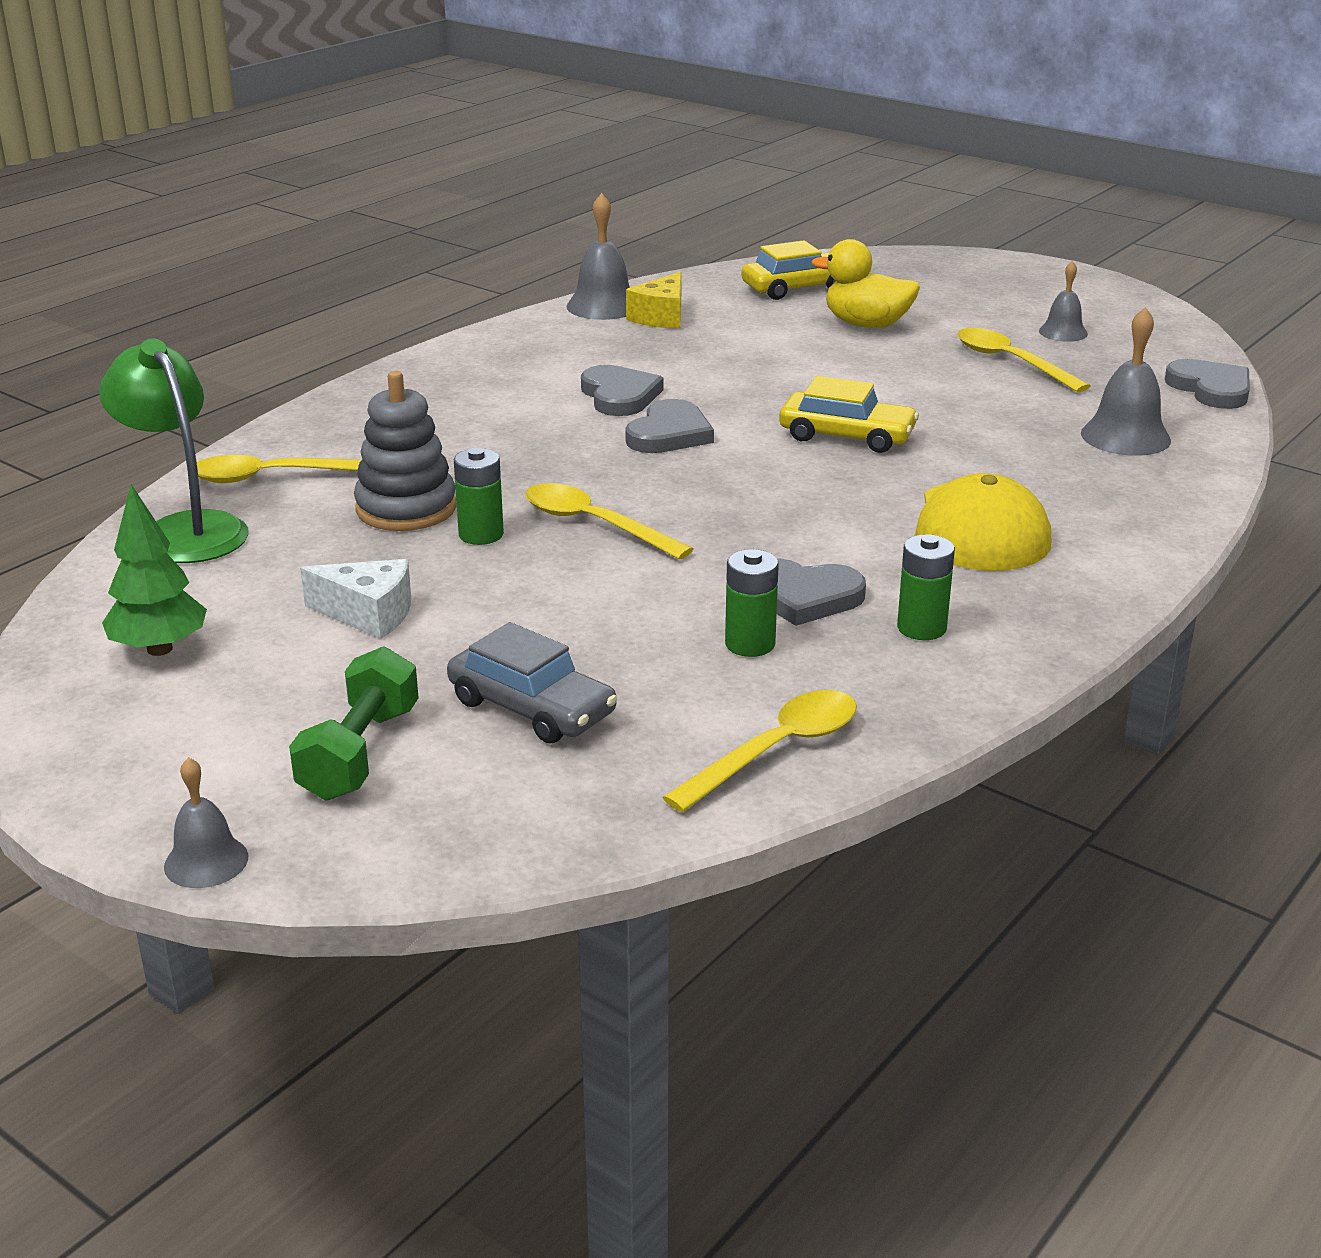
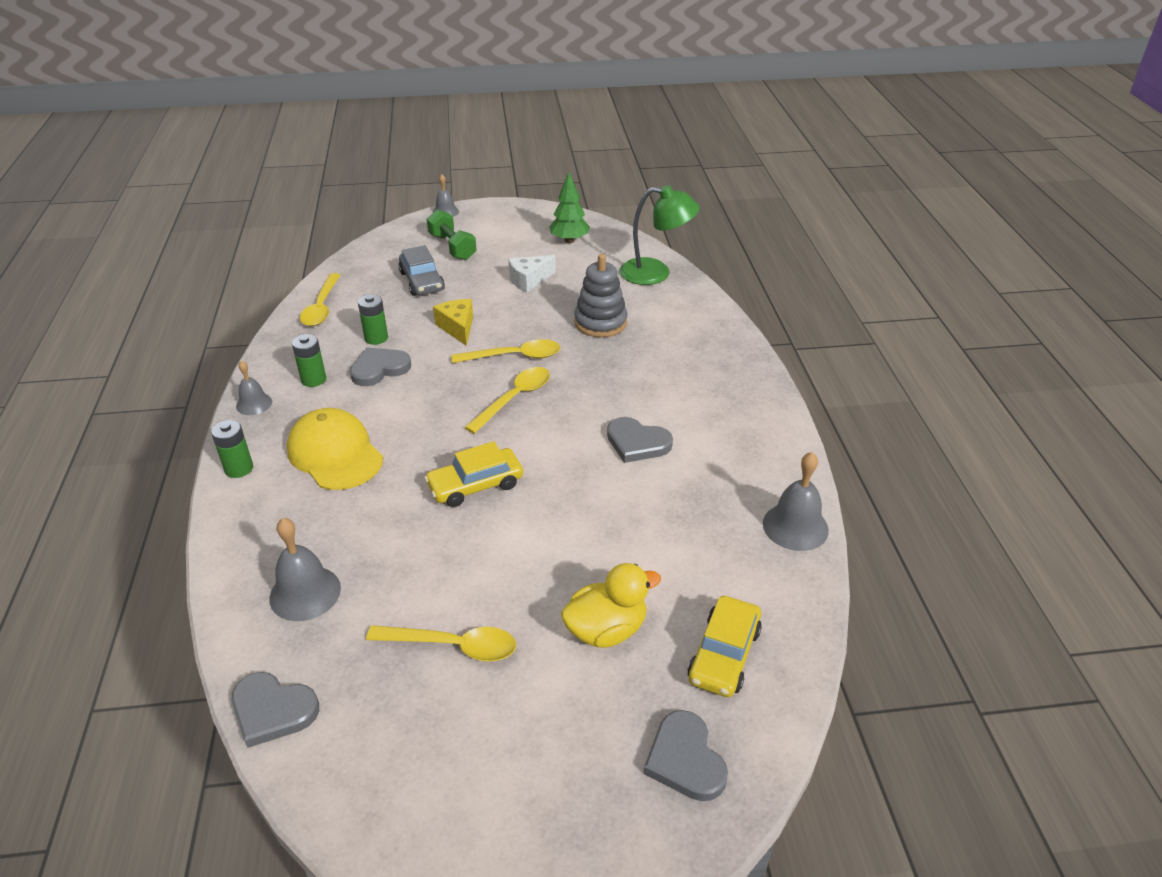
camera: 135 degrees right, 10 degrees up
yellow spoon [197,455,361,483] -> yellow spoon moved to [464,367,550,434]
grey car [447,622,617,743] -> grey car turned 105 degrees counterclockwise [399,245,445,296]
green battery [454,448,504,545] -> green battery moved to [211,420,253,478]
grey heart [625,399,714,453] -> grey heart moved to [644,710,728,801]
yellow cheese [626,272,682,329] -> yellow cheese moved to [433,299,473,346]
grey bell [1039,261,1088,342] -> grey bell moved to [236,360,272,415]

